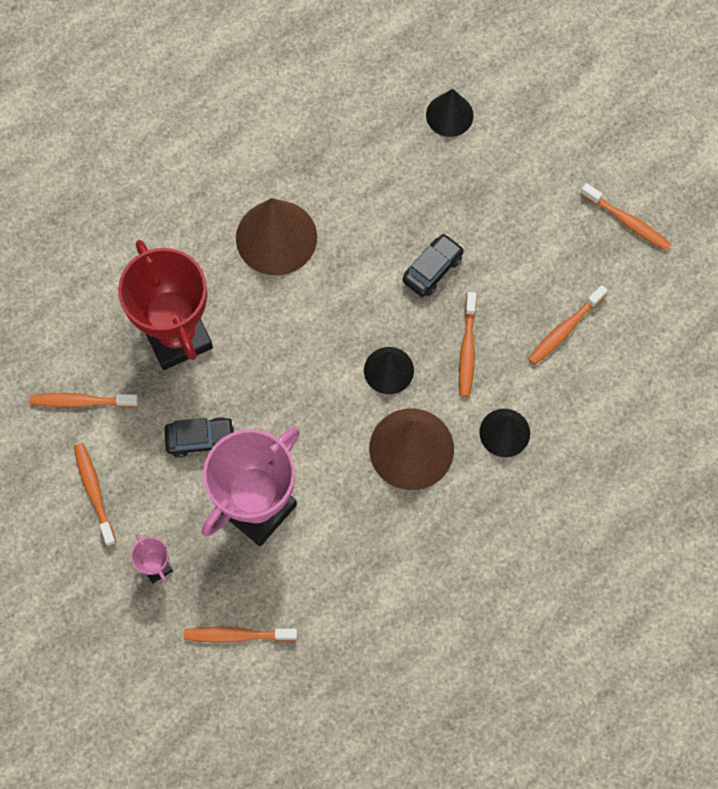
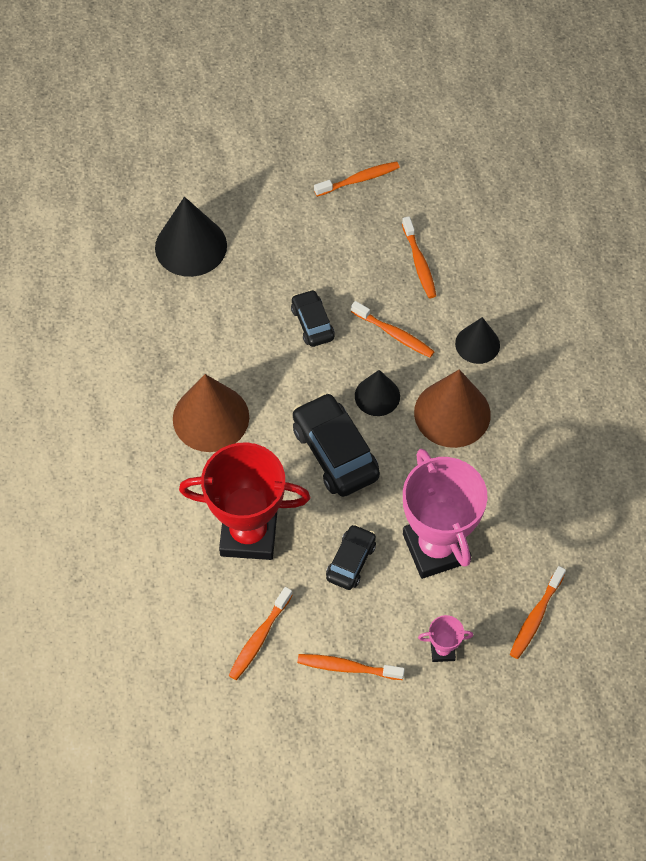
camera: 60 degrees left, 10 degrees down
black cone [426,89,474,137] -> black cone [155,197,227,277], size x1.67
none -> black car [293,393,380,497]

